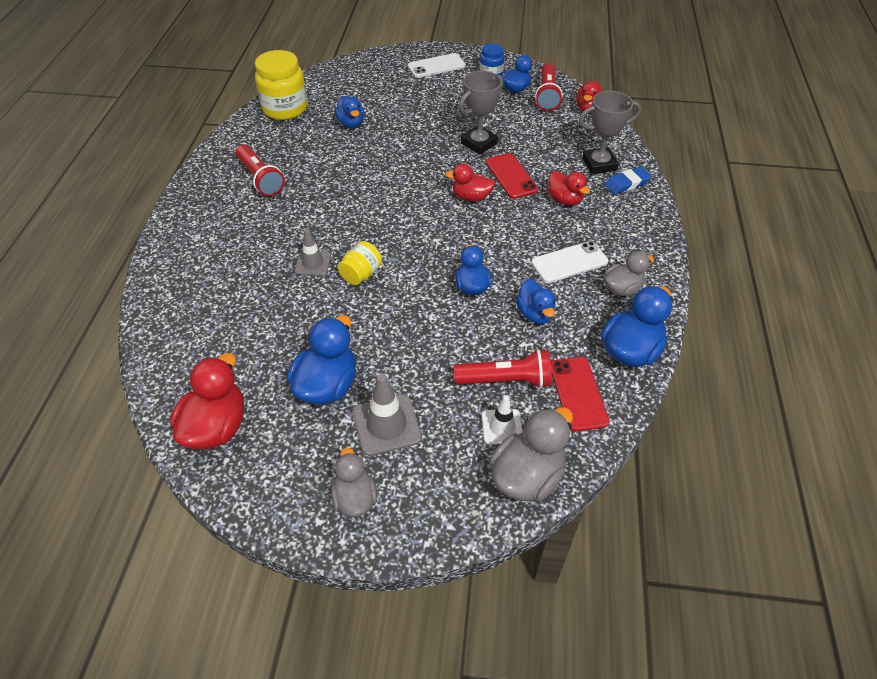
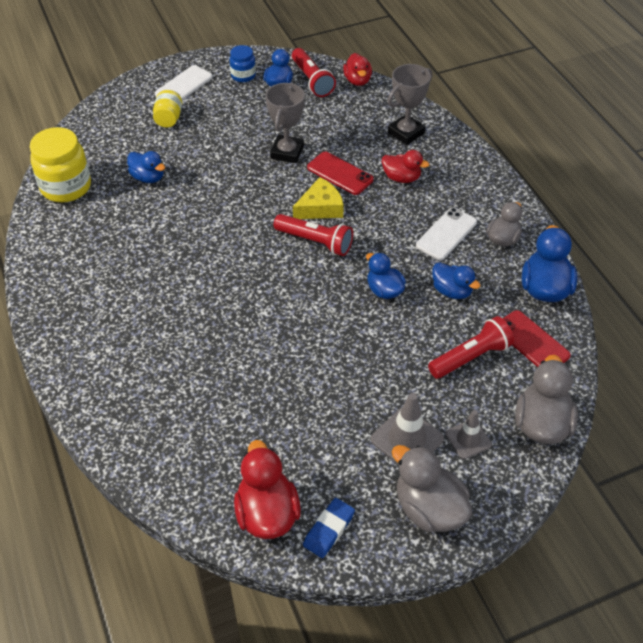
camera: 30 degrees left, 0 degrees up
red flashlight [236,144,285,196] -> red flashlight moved to [274,214,353,256]
blue duck [287,315,356,405] -> none
grey traffic cone [295,229,331,276] -> grey traffic cone moved to [446,410,492,459]
grey duck [331,447,377,517] -> grey duck [392,445,472,532], size x1.55
yellow jar [338,241,382,285] -> yellow jar moved to [153,90,182,128]
red duck [445,163,495,201] -> yellow cheese [293,177,344,219]
white traffic cone [482,395,522,445] -> none
blue eraser [605,167,652,195] -> blue eraser moved to [303,498,355,558]

